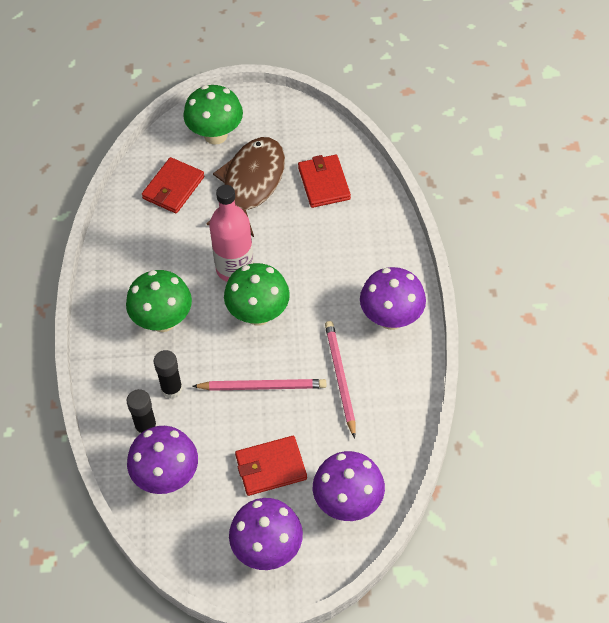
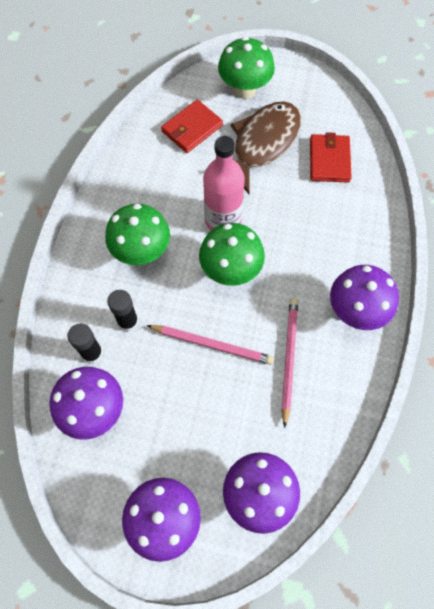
camera: 15 degrees right, 10 degrees up
red wallet [235,436,307,496] -> none

